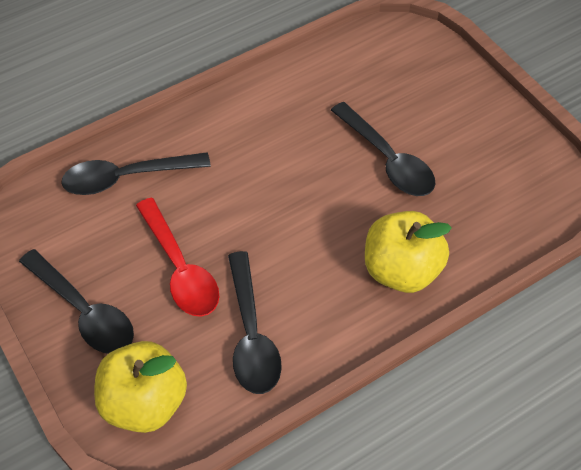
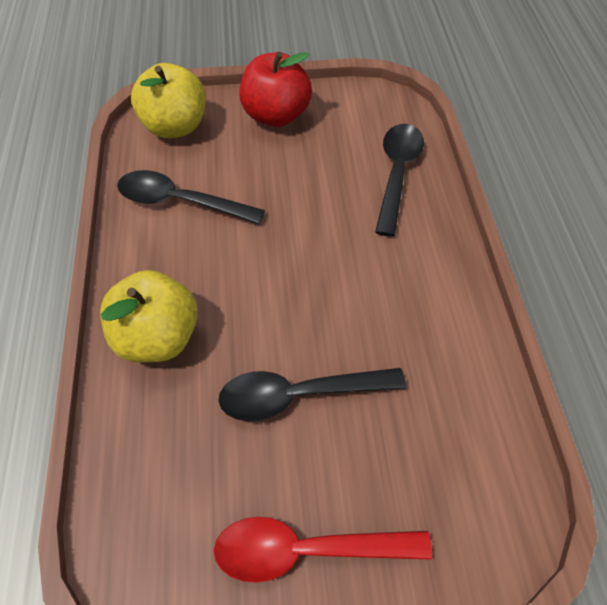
camera: 115 degrees right, 0 degrees up
black spoon [19,249,134,354] -> red apple [240,52,312,127]
red spoon [136,198,219,317] -> red spoon moved to [214,517,432,583]

